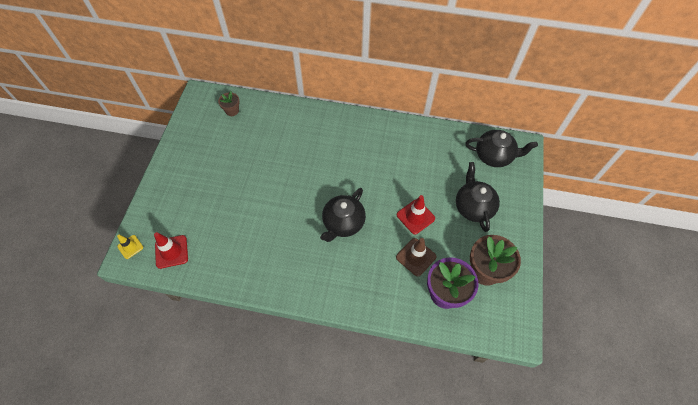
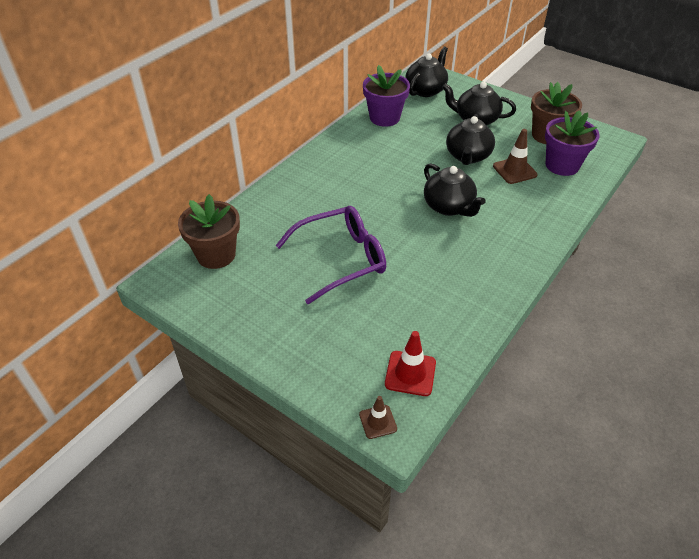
camera: 65 degrees left, 15 degrees down
yellow traffic cone [117,235,143,259] -> brown traffic cone [359,396,397,439]
brown flower pot [218,91,240,116] -> brown flower pot [178,194,240,269], size x1.90
red traffic cone [397,195,435,234] -> black teapot [446,114,495,165]
none -> purple glasses [275,206,386,304]
none -> purple flower pot [363,65,410,127]

